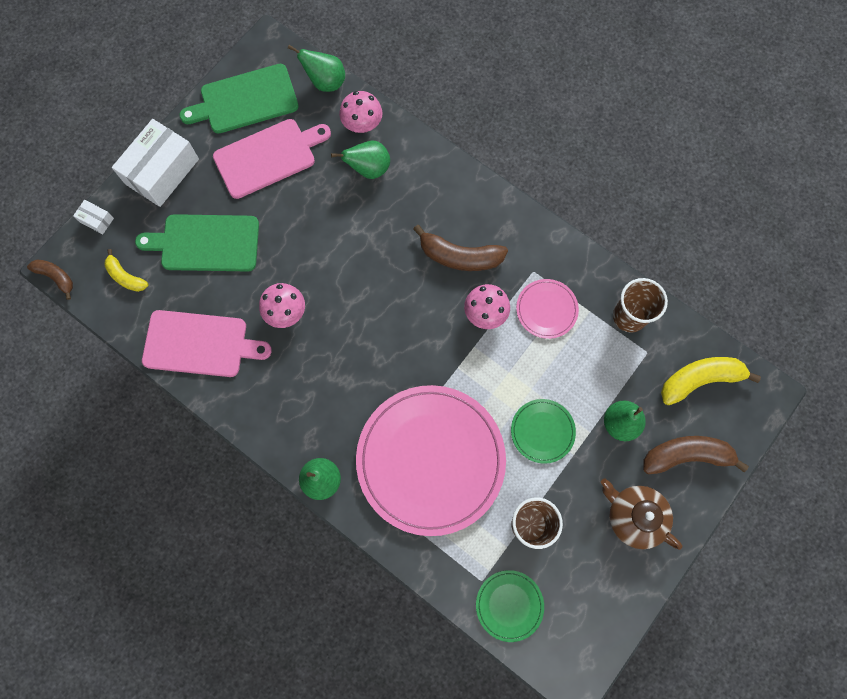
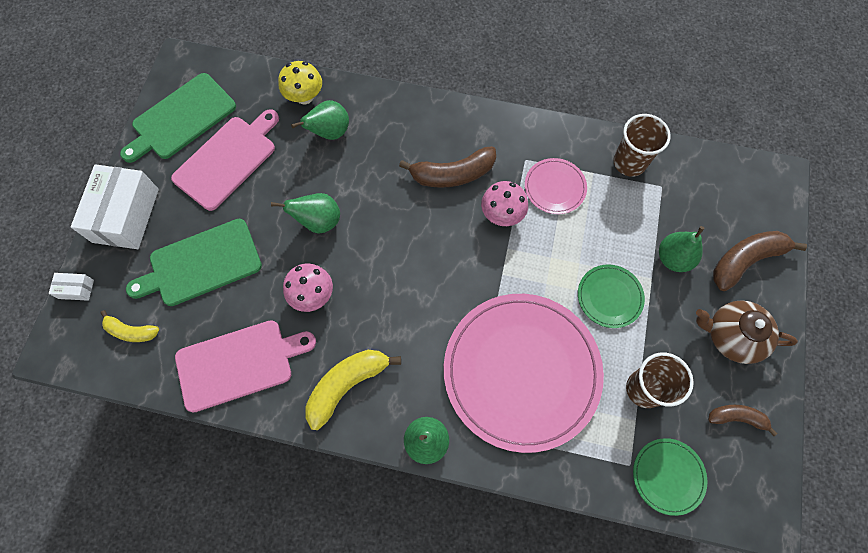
camera: 25 degrees left, 5 degrees down
brown banana [27,260,73,300] -> brown banana moved to [708,405,778,436]
green pear [288,45,345,92] -> green pear moved to [271,193,340,234]
pink mushroom [339,91,382,133] -> yellow mushroom [278,61,322,104]
yellow banana [661,357,761,405] -> yellow banana moved to [305,350,401,430]

